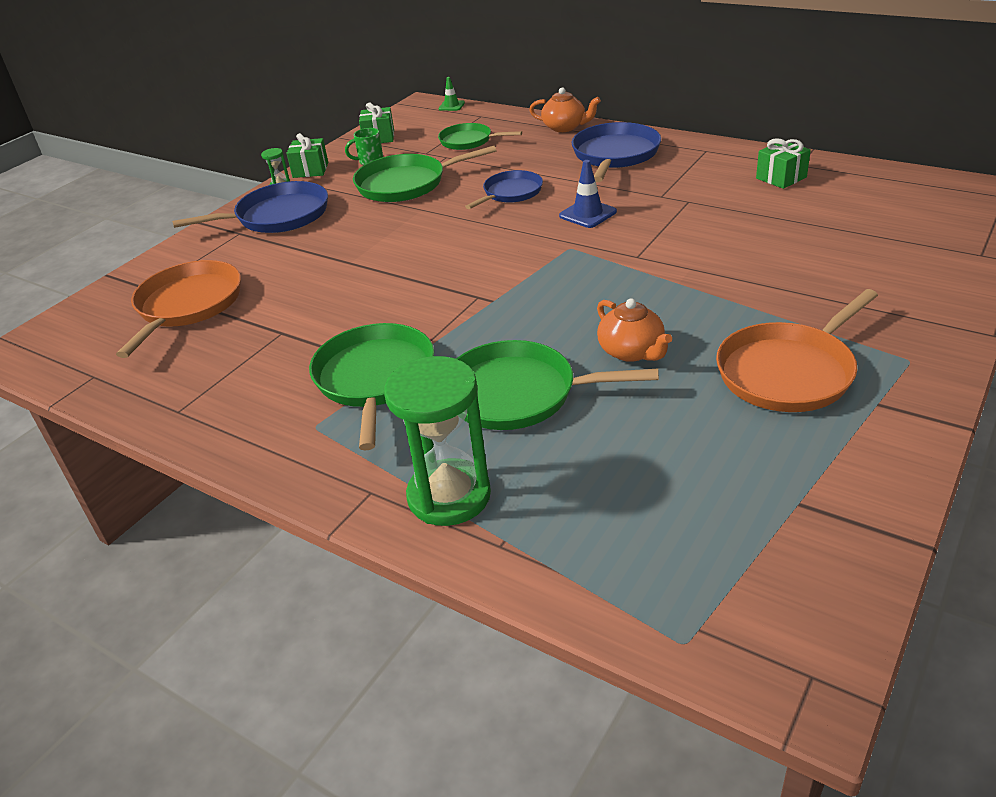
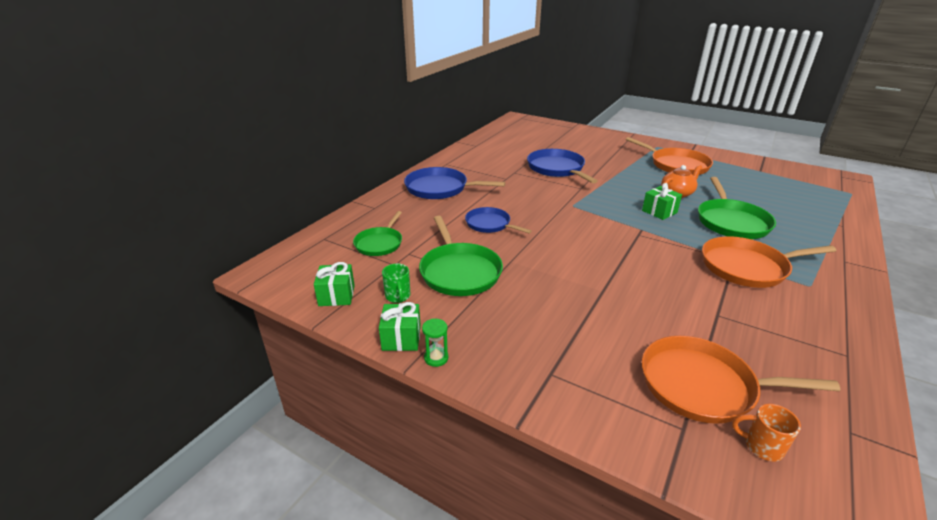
camera: 95 degrees left, 5 degrees down
blue pan [172,181,328,233] -> blue pan moved to [527,149,598,184]
green pan [309,323,434,451] -> orange pan [702,236,836,288]
green hourglass [384,356,491,526] -> none
green traffic cone [438,77,465,111] -> none
orange teapot [529,87,601,132] -> none
blue traffic cone [559,160,617,228] -> none
green gift [756,138,811,189] -> green gift moved to [642,183,682,220]
none -> orange mug [732,404,801,461]

